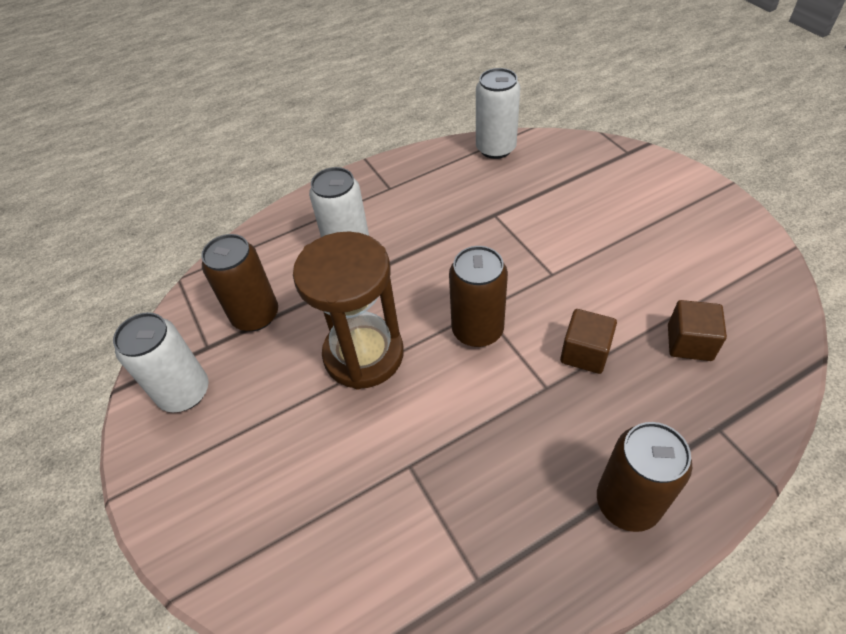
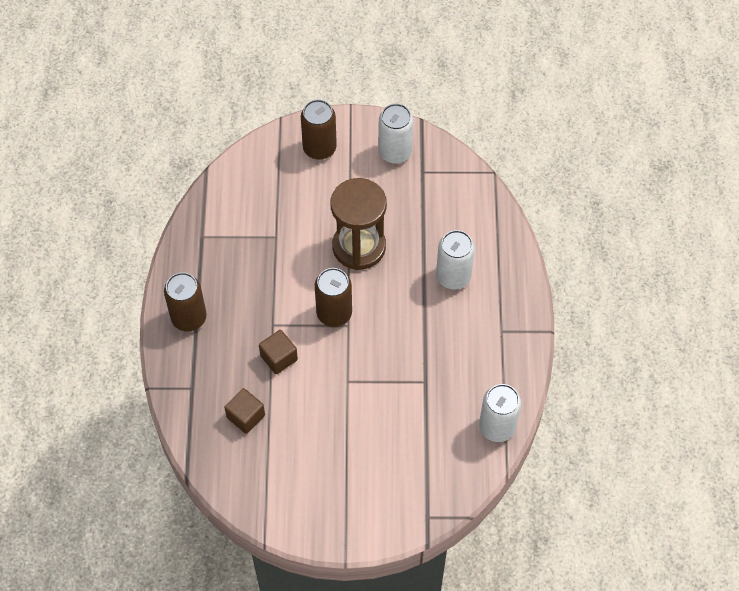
camera: 115 degrees right, 10 degrees up
brown can [201,234,278,331] -> brown can moved to [301,99,337,159]

